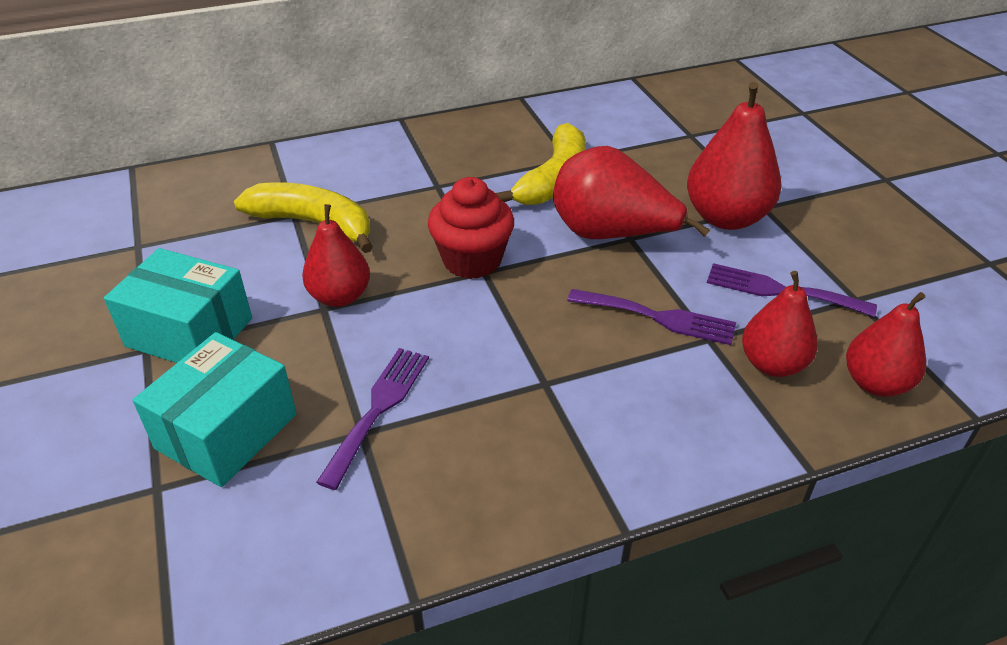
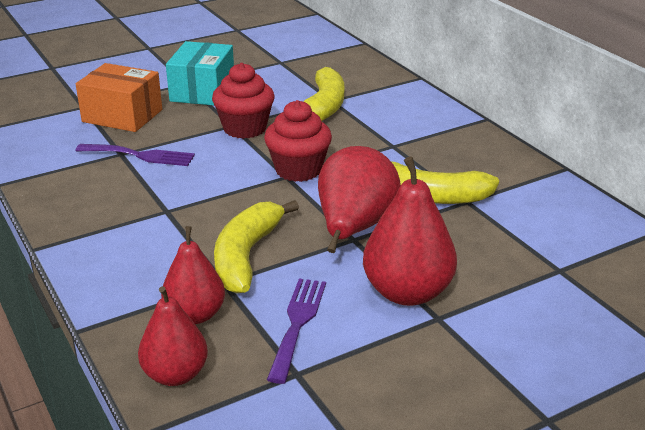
camera: 80 degrees right, 10 degrees down
turquoise box [133,332,297,487] -> orange box [76,63,162,132]
red pear [302,204,370,307] -> red cupcake [212,63,274,139]
purple fork [567,289,736,345] -> yellow banana [214,200,299,293]

